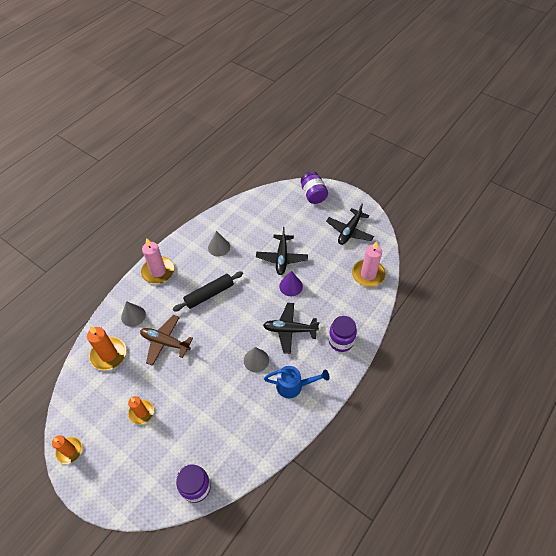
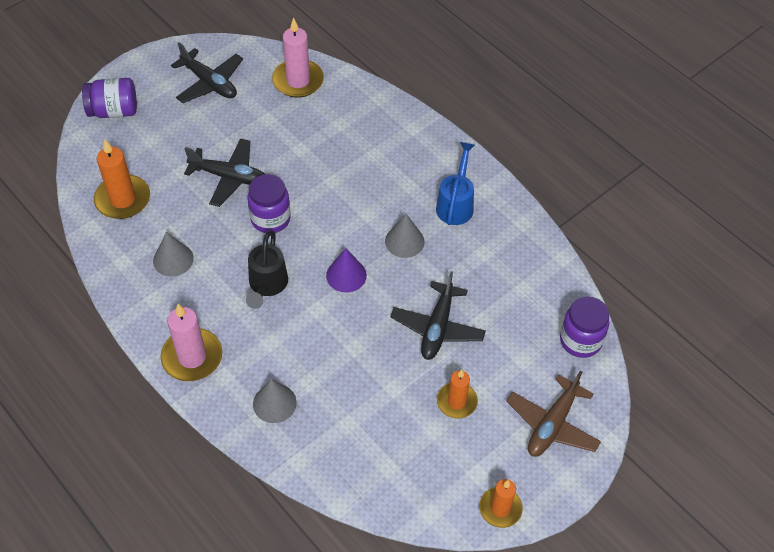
camera: 80 degrees left, 0 degrees up
orange candle [87,326,126,370] -> orange candle moved to [94,140,150,219]
brown plane [140,315,193,366] -> brown plane moved to [506,370,601,457]
black rolling pin [173,271,243,312] -> black watering can [246,231,288,309]
black plane [263,303,319,354] -> black plane moved to [390,271,486,360]
purple cone [279,271,303,296] -> purple cone moved to [326,248,367,293]
purple jar [329,316,357,352] -> purple jar moved to [248,174,291,233]

